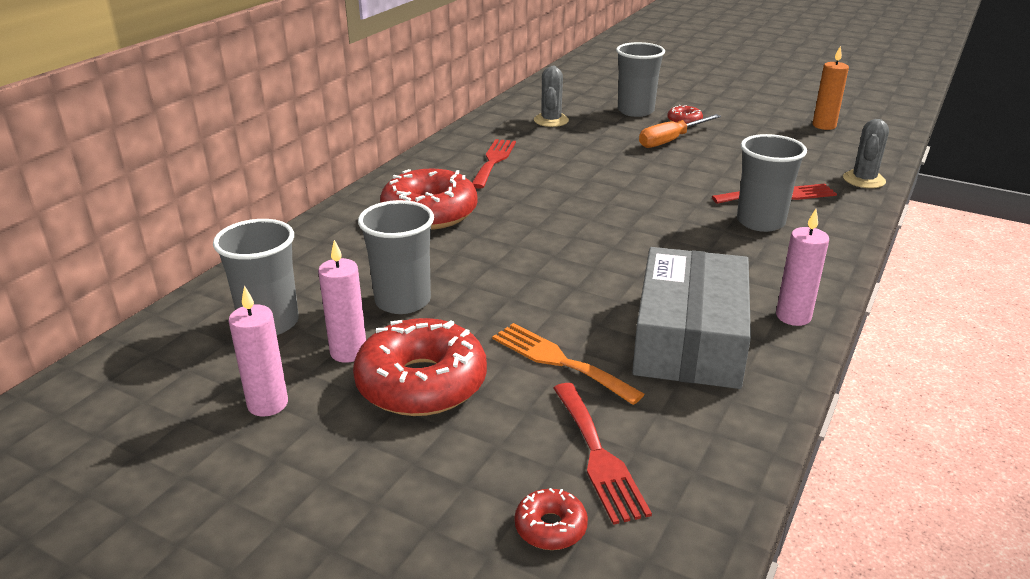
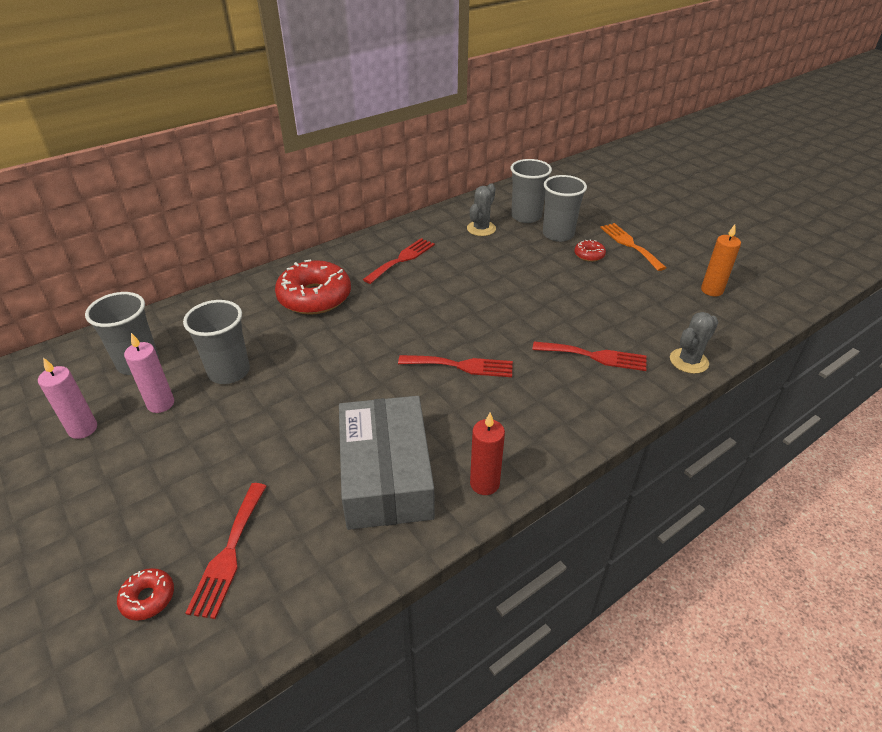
camera: 25 degrees right, 10 degrees up
red donut [353,318,487,416] -> none
orange fork [492,323,644,405] -> orange fork moved to [600,223,666,271]
grey box [632,247,751,389] -> grey box turned 45 degrees counterclockwise [339,396,435,530]
orange screwdriver [639,114,721,148] -> none
grey cup [737,134,807,232] -> grey cup moved to [511,159,552,223]
pink candle [776,209,829,326] -> red candle [470,413,505,495]
none -> red fork [398,355,513,377]

